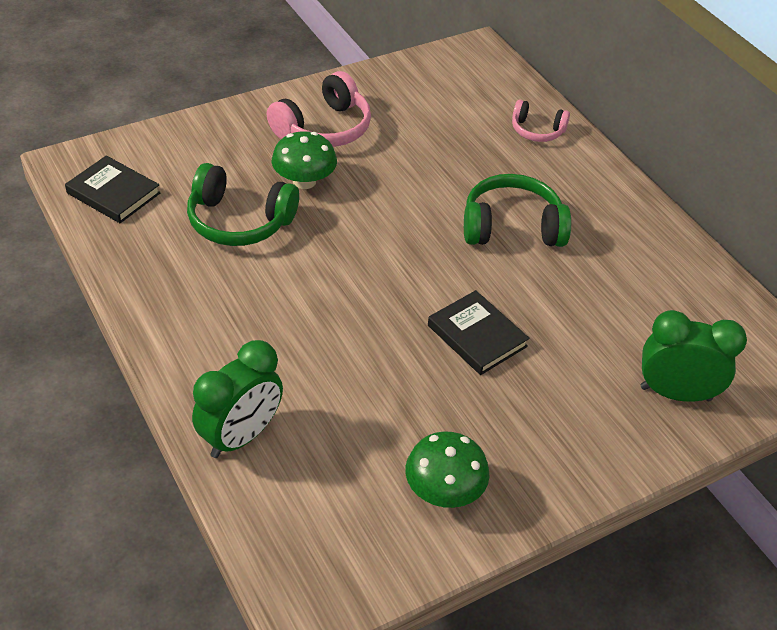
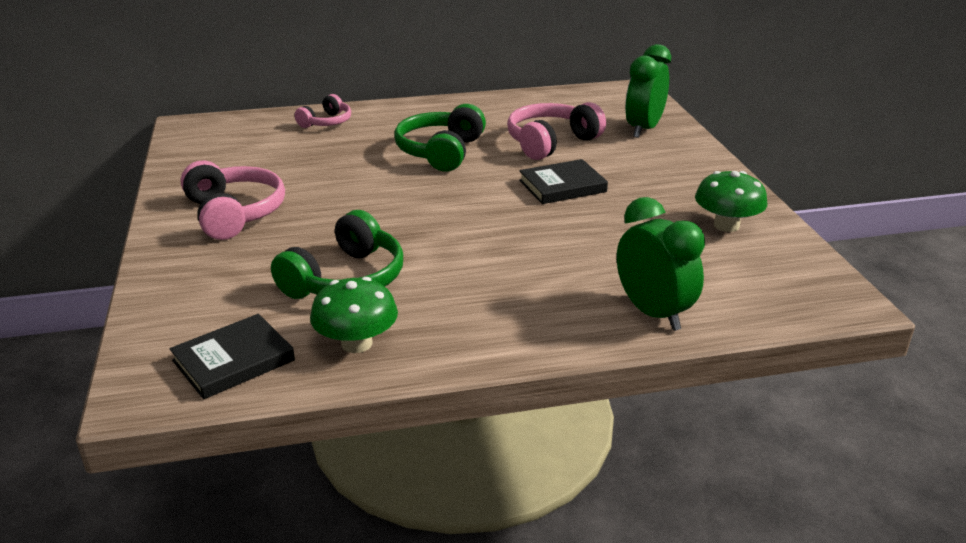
camera: 70 degrees left, 15 degrees down
green mushroom [272,131,337,189] -> green mushroom moved to [310,277,398,353]
none -> pink headphones [507,102,606,160]

